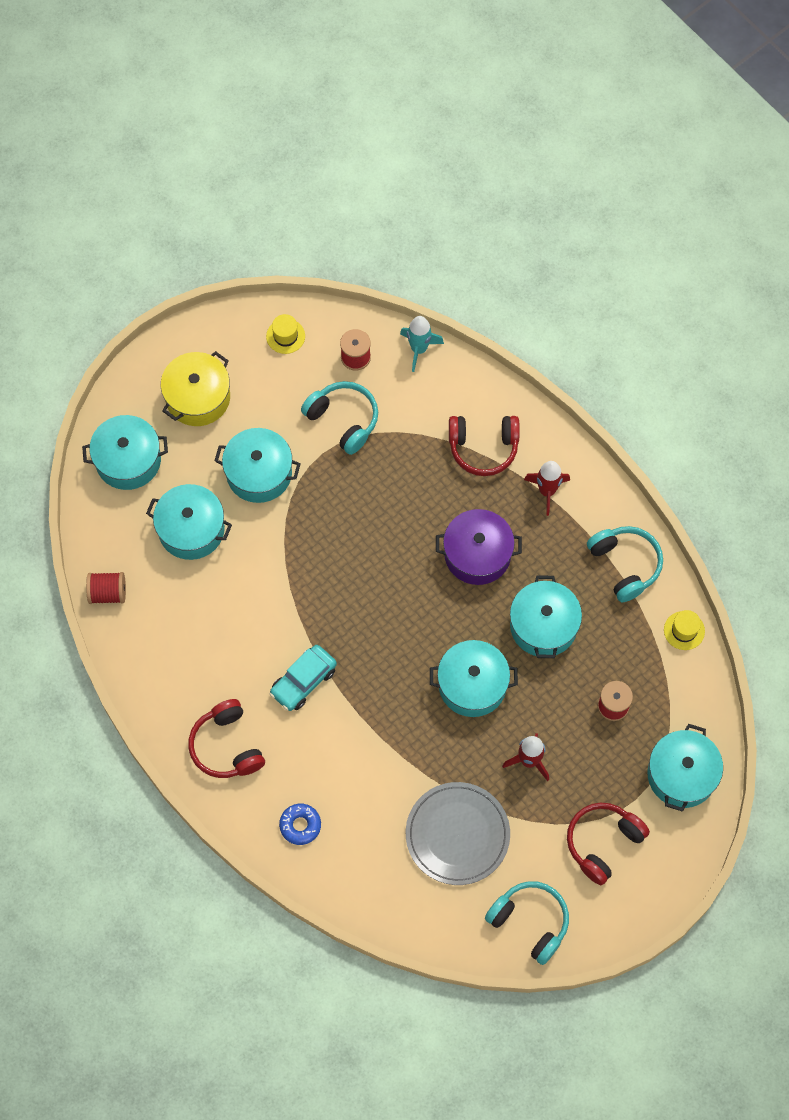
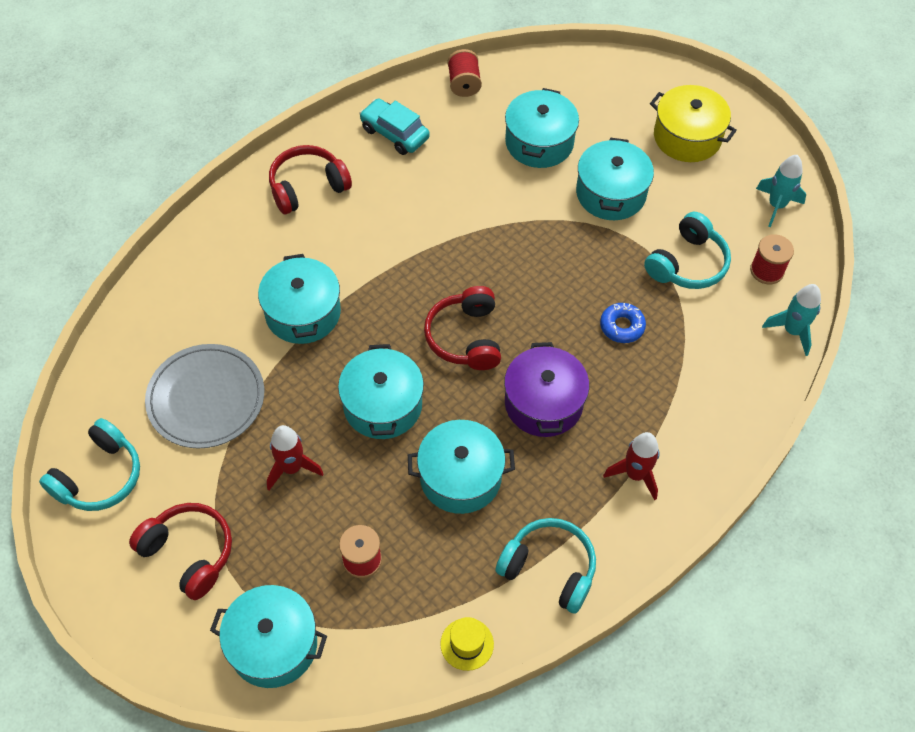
camera: 85 degrees right, 10 degrees down
turquoise pot [82,415,168,490] -> turquoise pot moved to [258,254,341,344]
yellow hat [266,314,305,354] -> turquoise rocket [756,155,806,227]
turquoise car [270,645,337,711] -> turquoise car moved to [359,98,430,155]
blue donut [279,804,321,845] -> blue donut moved to [600,303,646,343]
red headphones [449,416,520,476] -> red headphones moved to [424,286,501,370]
turquoise headphones [587,526,663,602] -> turquoise headphones turned 120 degrees counterclockwise [495,518,596,614]

